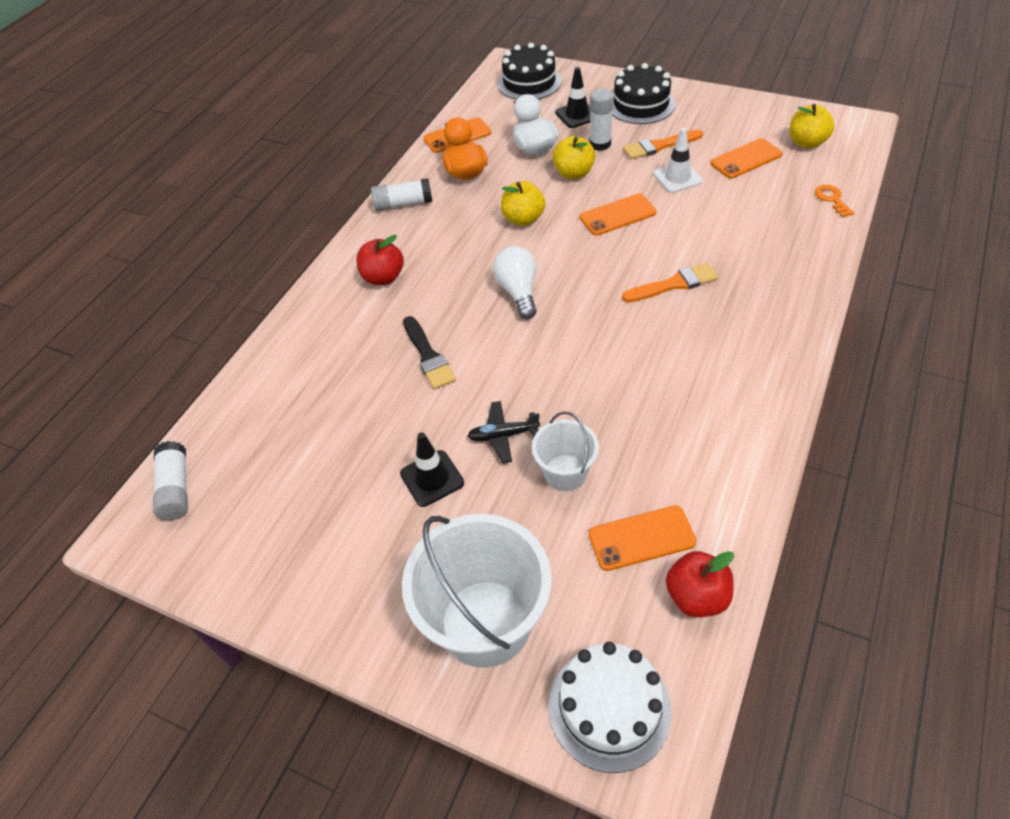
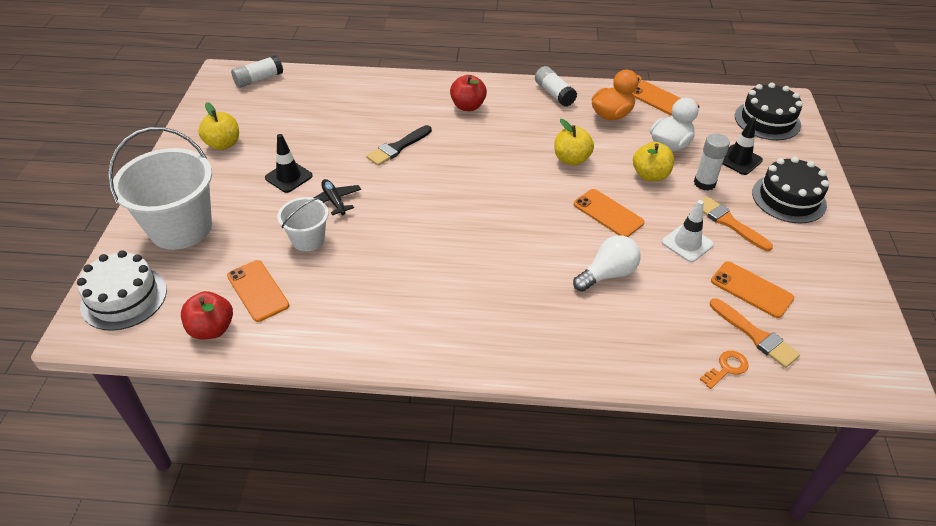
camera: 65 degrees right, 5 degrees down
white light bulb [493,246,537,319] -> white light bulb moved to [573,235,641,292]
orange brush [622,263,718,302] -> orange brush moved to [710,298,800,368]
yellow apple [790,104,834,149] -> yellow apple moved to [198,102,239,150]

